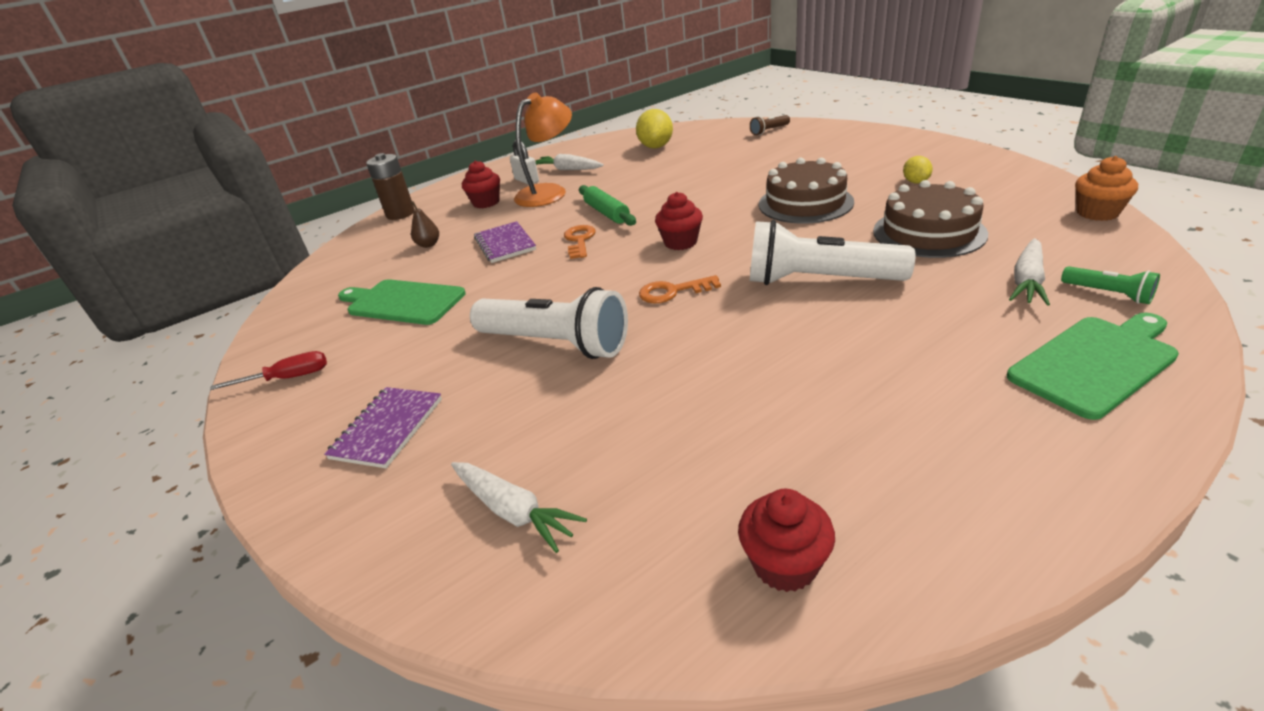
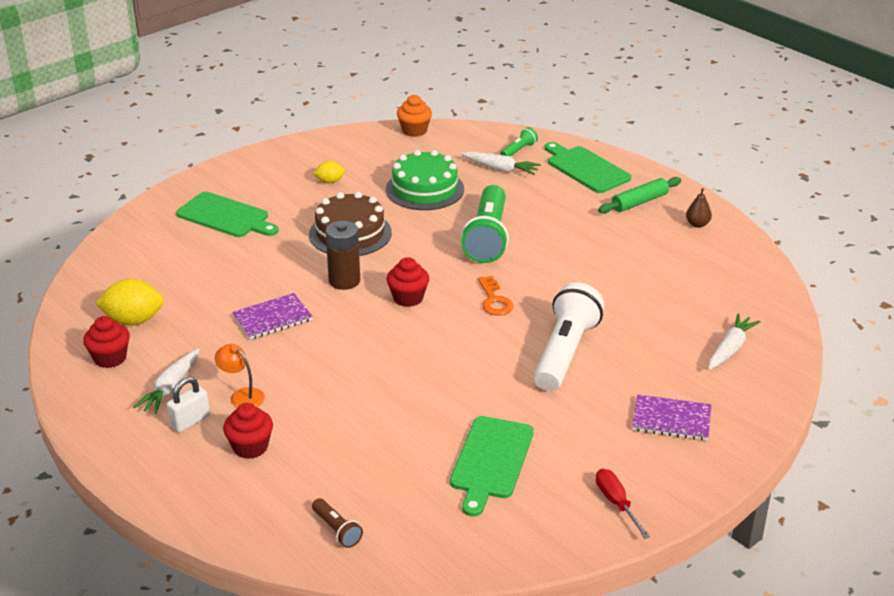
camera: 100 degrees left, 0 degrees up
brown battery [366,153,415,220] -> brown battery moved to [326,221,360,290]
brown pear [411,201,439,248] -> brown pear moved to [686,188,712,228]
purple notebook [474,221,536,263] -> purple notebook moved to [232,293,313,340]
orange lamp [514,92,572,207] -> orange lamp [215,344,265,408], size x0.53
orange key [564,225,596,259] -> none
green rolling pin [579,185,636,226] -> green rolling pin moved to [598,177,681,214]
red cupcake [738,489,835,592] -> red cupcake moved to [83,316,130,368]
brown flashlight [750,115,790,135] -> brown flashlight moved to [312,498,363,548]
white flashlight [750,220,915,285] -> green flashlight [461,185,509,263]
brown cake [873,180,988,258] -> green cake [386,150,464,210]
none -> green cutting board [176,192,279,237]

